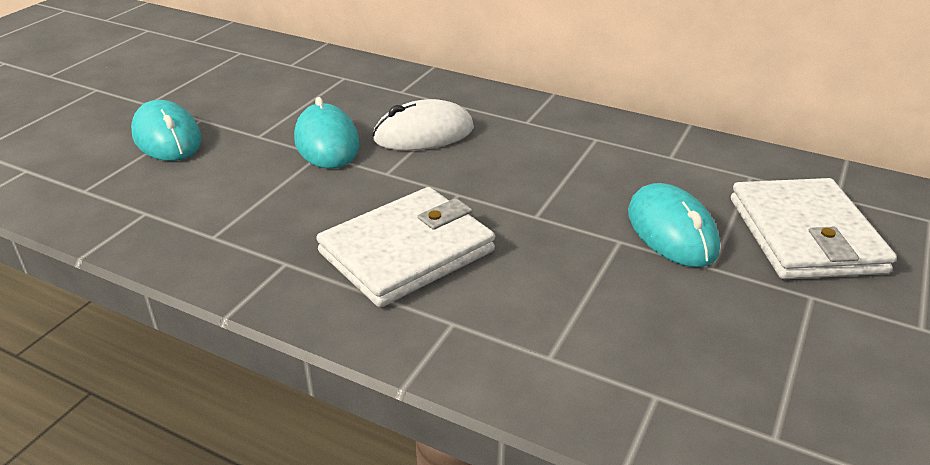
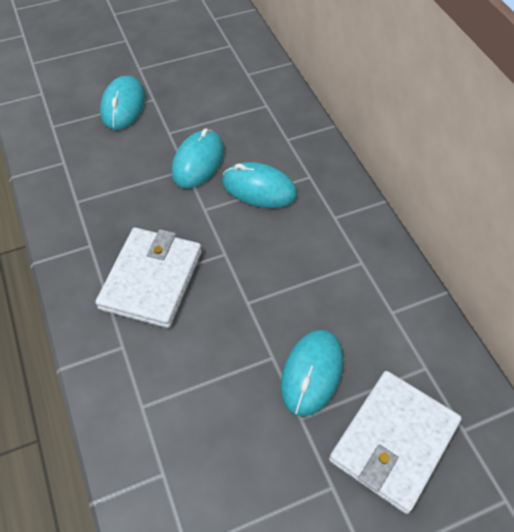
camera: 40 degrees right, 20 degrees up
white wallet [316,187,495,307] -> white wallet turned 75 degrees counterclockwise [95,227,202,328]
white mouse [372,99,474,151] -> turquoise mouse [222,162,297,208]

